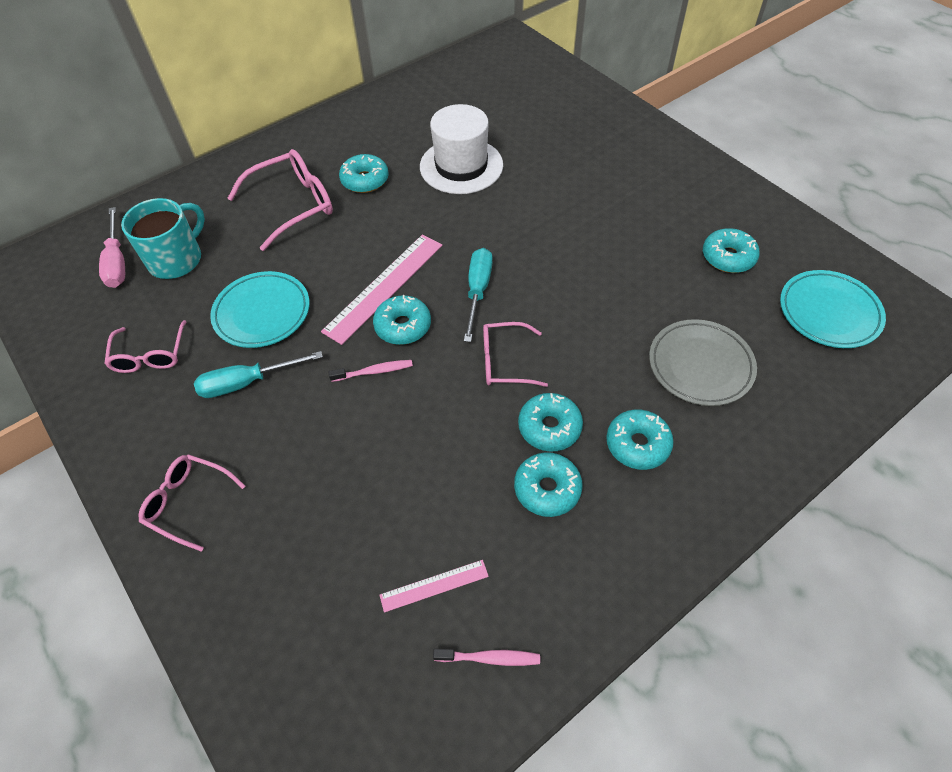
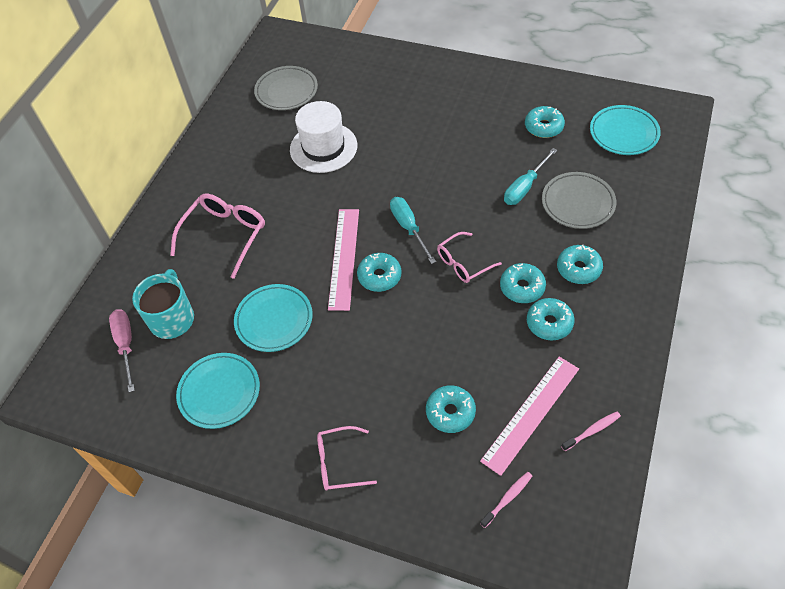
camera: 30 degrees left, 0 degrees up
pink screwdriver [99,207,125,288] -> pink screwdriver turned 150 degrees counterclockwise [109,309,135,392]
pink glasses [104,320,186,373] -> turquoise plate [176,353,260,429]
turquoise screwdriver [194,351,323,398] -> turquoise screwdriver moved to [504,148,557,205]
pink toothbrush [328,360,413,382] -> pink toothbrush moved to [480,472,532,528]
turquoise donut [339,154,389,193] -> turquoise donut moved to [426,385,476,433]
pink ruler [380,560,489,613] -> pink ruler [480,357,579,476], size x1.91
none -> grey plate [254,66,318,110]

